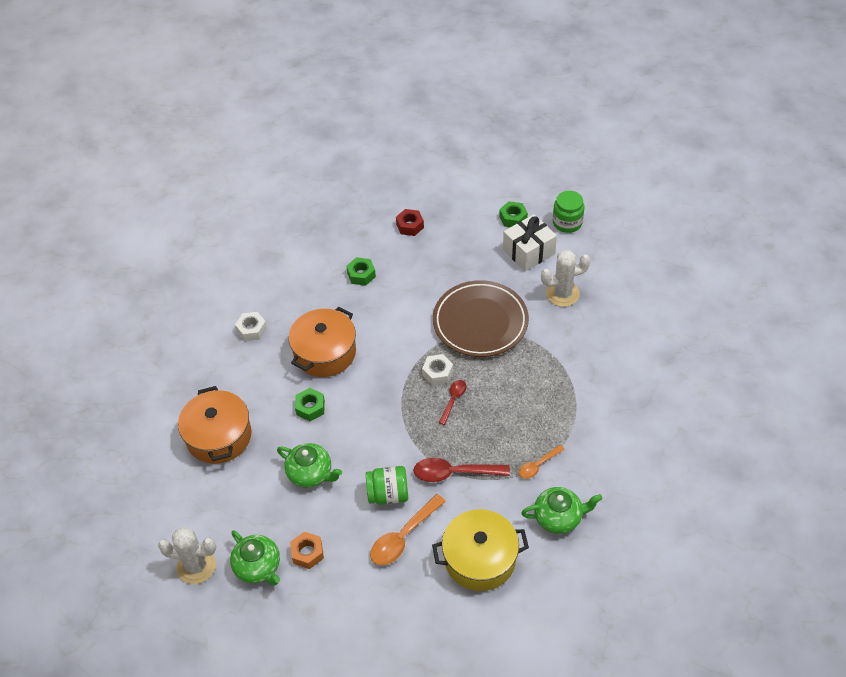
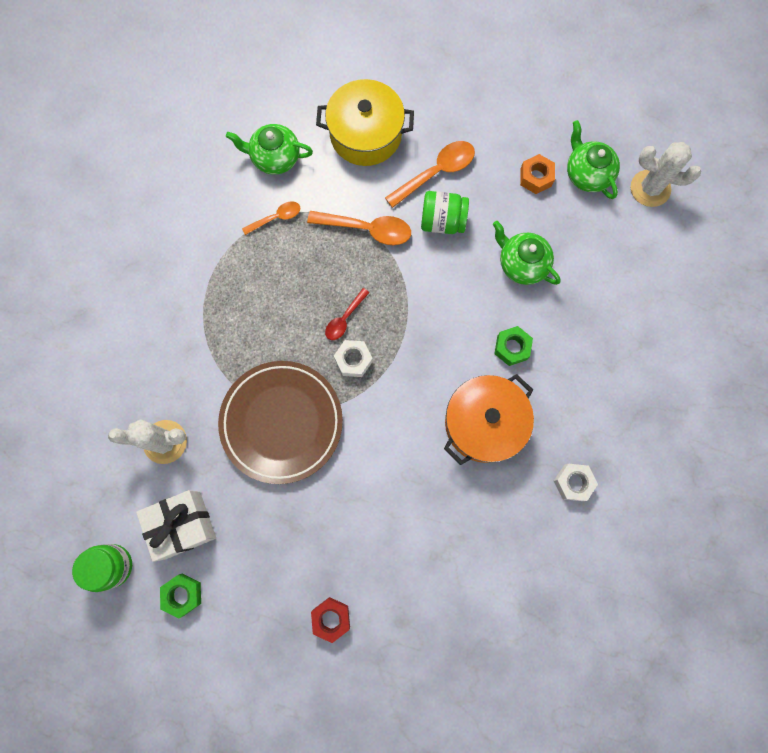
camera: 170 degrees left, 25 degrees up
orange pot [178,386,252,464] -> none
green nut [346,257,376,286] -> none
red spoon [414,458,510,482] -> orange spoon [307,211,411,245]

